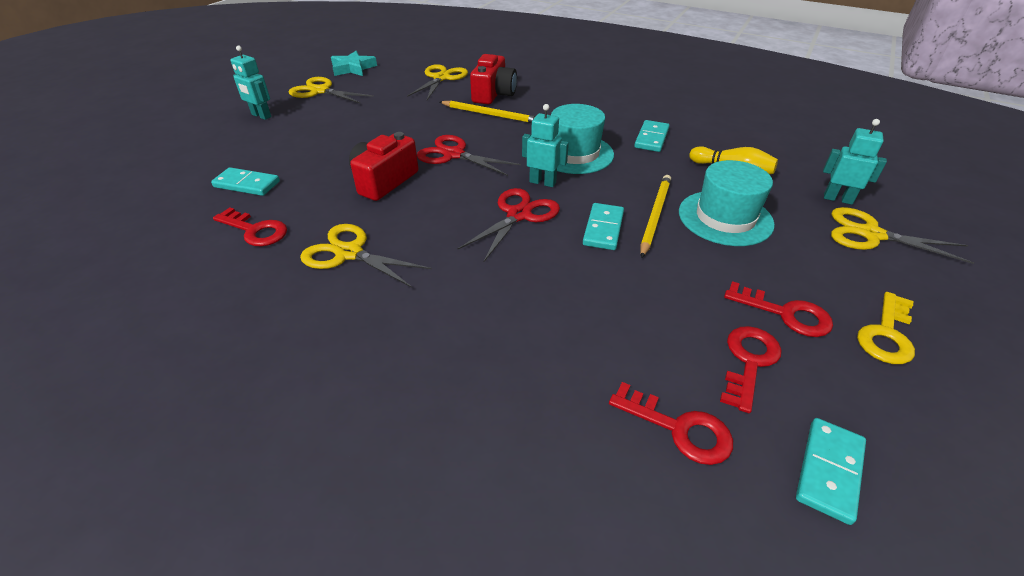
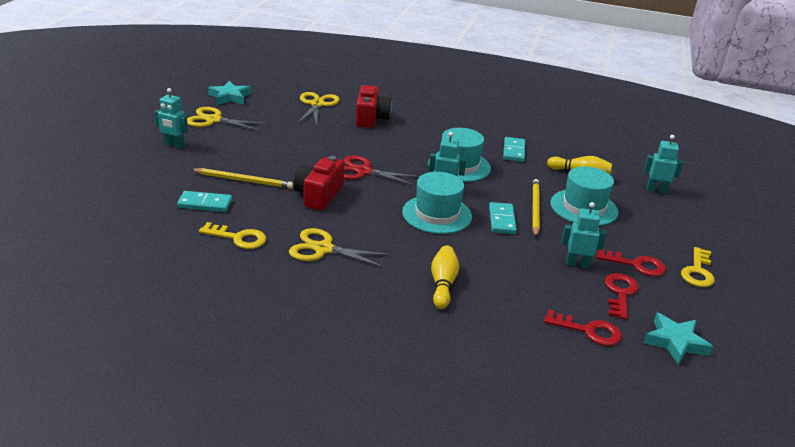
camera: 15 degrees left, 10 degrees down
red key [213,207,287,246] -> yellow key [199,222,267,249]
yellow pencil [440,101,535,123] -> yellow pencil moved to [190,168,294,189]
red scissors [458,188,560,262] -> turquoise hat [402,172,472,234]
turquoise domino [796,418,866,525] -> turquoise star [643,313,713,365]
yellow scissors [831,207,974,264] -> none
none -> yellow bowling pin [431,245,459,309]
none -> turquoise robot [562,202,607,268]

